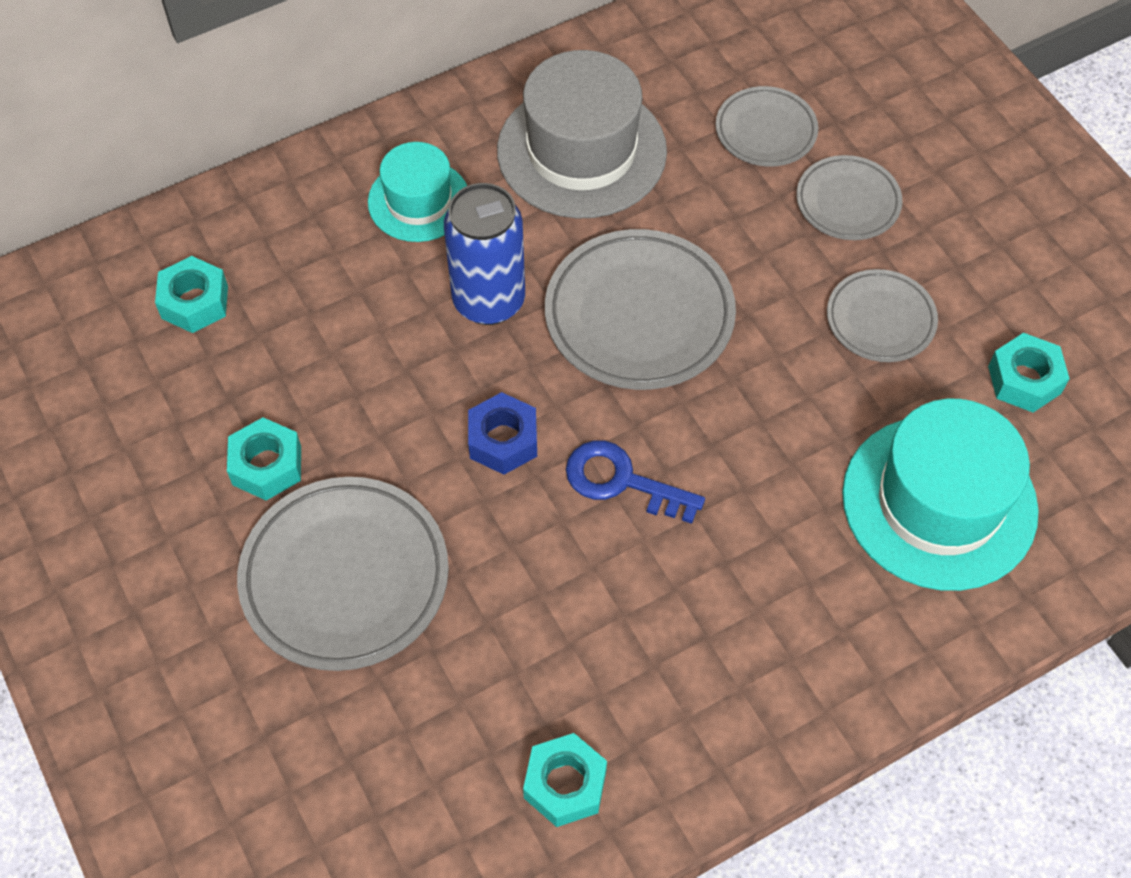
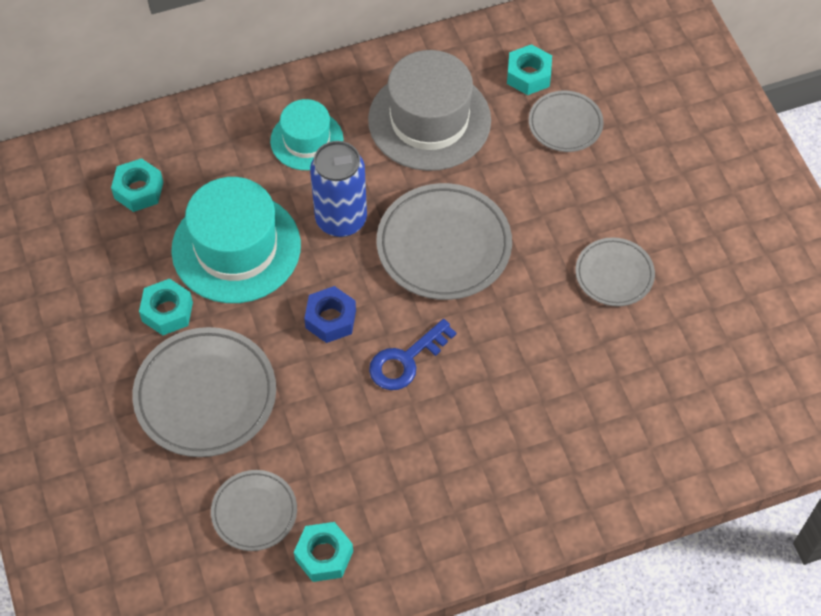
camera: 10 degrees right, 0 degrees up
blue key [566,440,705,524] -> blue key turned 75 degrees counterclockwise [369,319,456,390]
grey plate [796,155,902,240] -> grey plate moved to [211,470,297,551]
turquoise hat [842,399,1039,591] -> turquoise hat moved to [171,177,301,303]
turquoise nut [988,333,1070,413] -> turquoise nut moved to [507,44,552,95]

